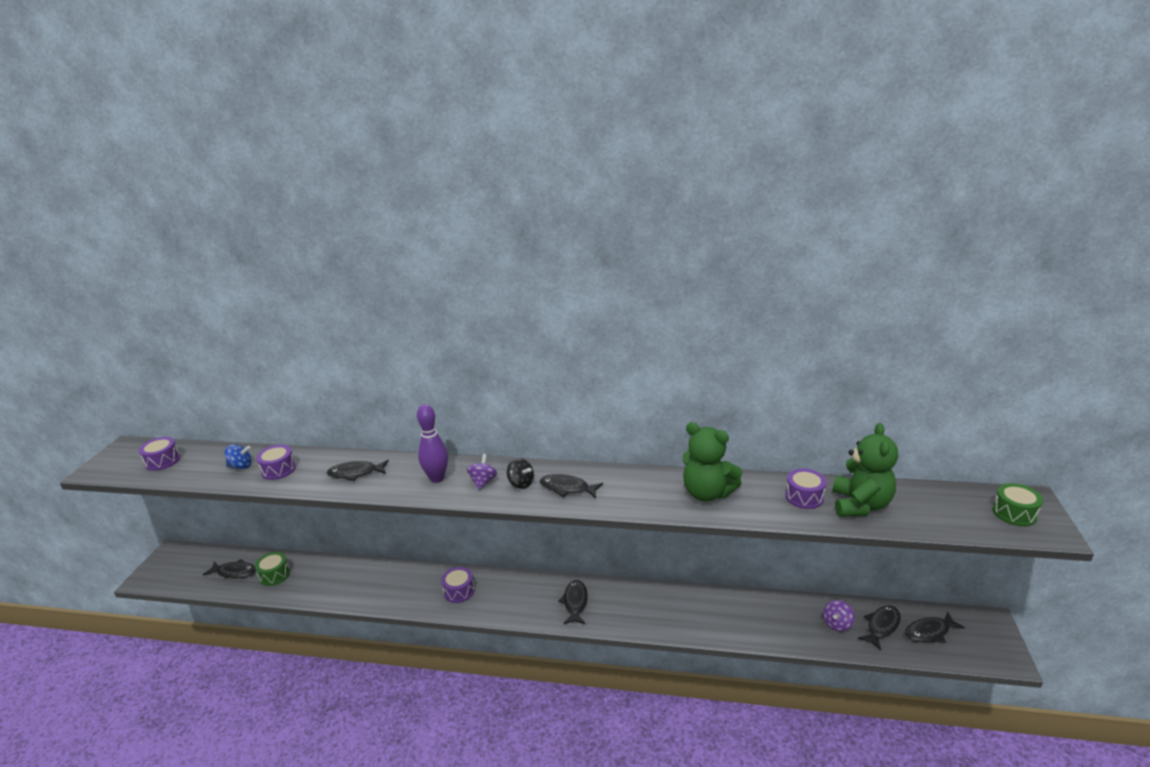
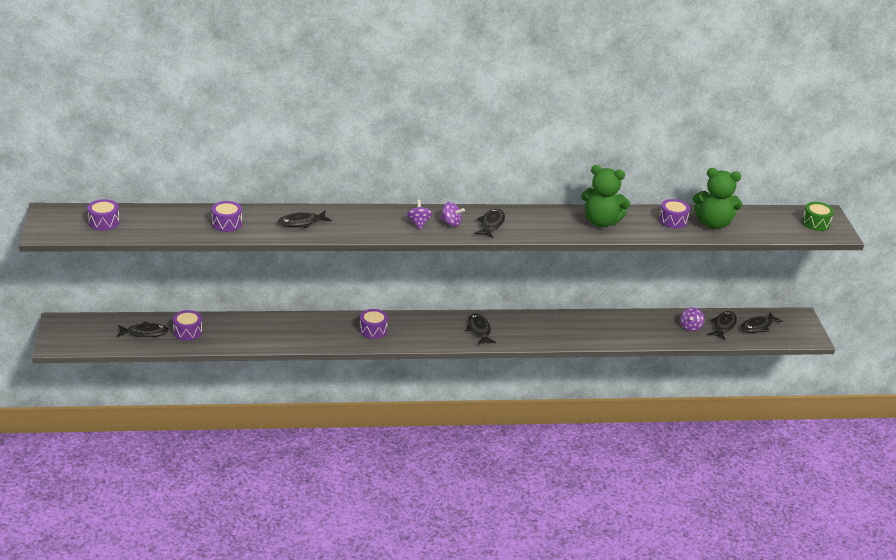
camera: 20 degrees left, 5 degrees up
blue spinning top [225,444,252,469] -> none
green drum [255,552,290,586] -> purple drum [173,310,202,341]
purple bowling pin [417,404,448,483] -> none
black spinning top [506,458,534,489] -> purple spinning top [440,202,465,227]
black fish [540,474,603,498] -> black fish turned 105 degrees clockwise [474,209,505,238]
green teddy bear [832,423,898,517] -> green teddy bear turned 105 degrees clockwise [693,168,742,229]

